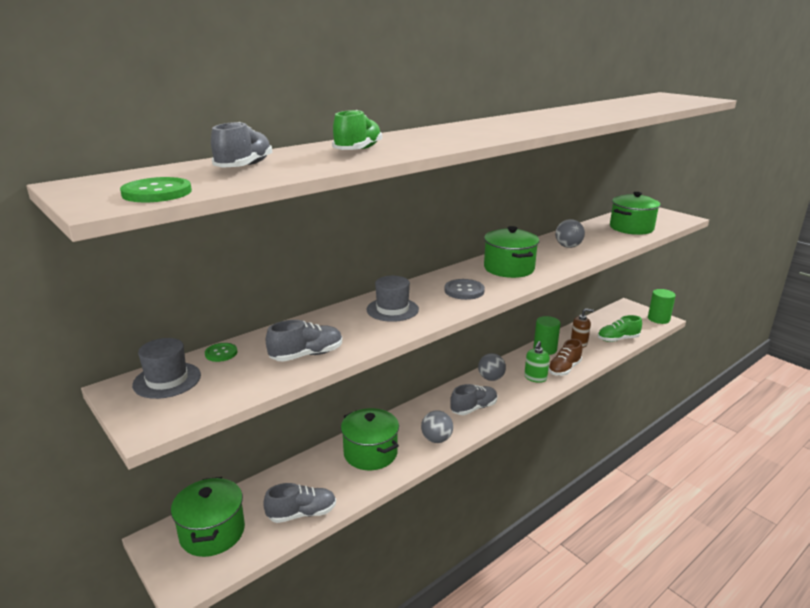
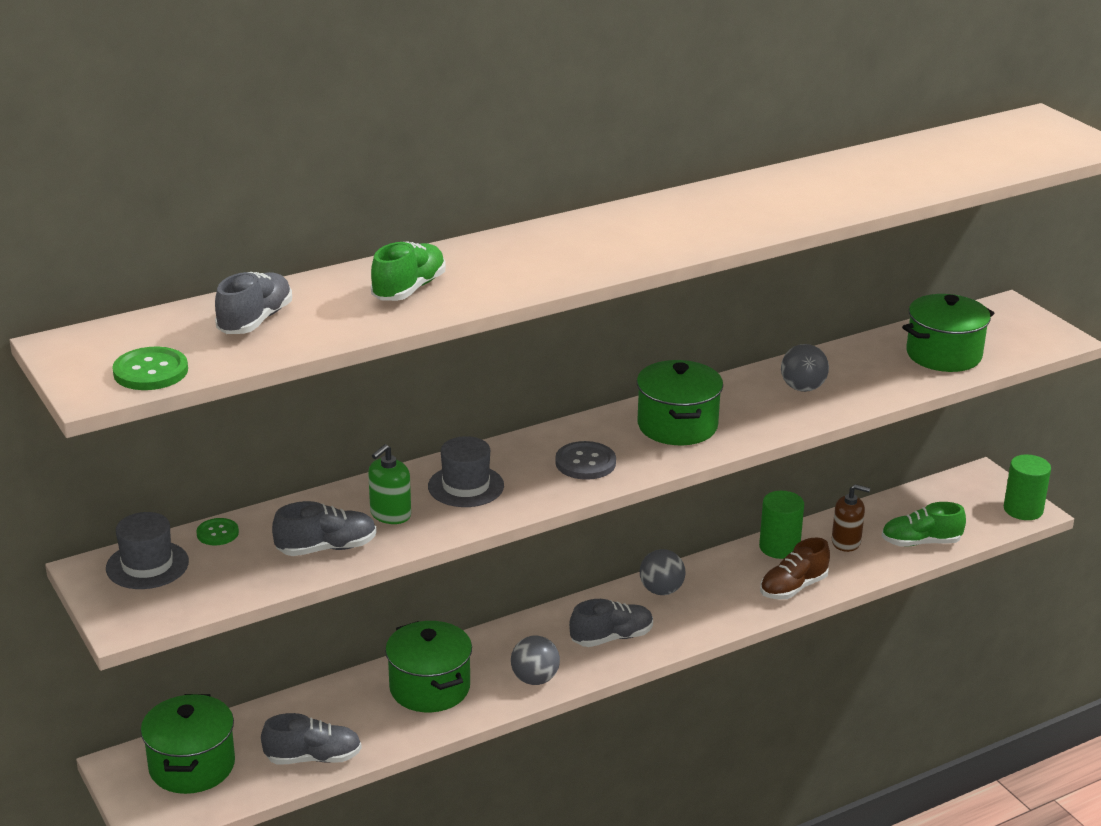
camera: 10 degrees right, 5 degrees up
green soap dispenser [524,341,550,383] -> green soap dispenser moved to [368,444,411,524]

